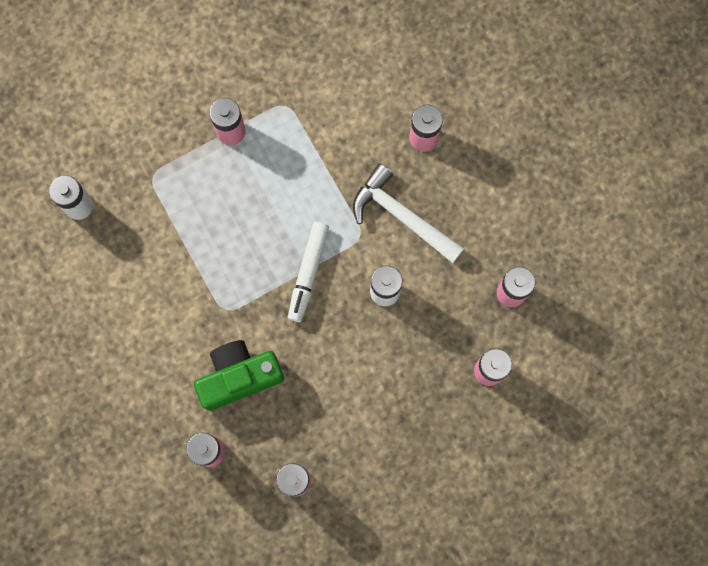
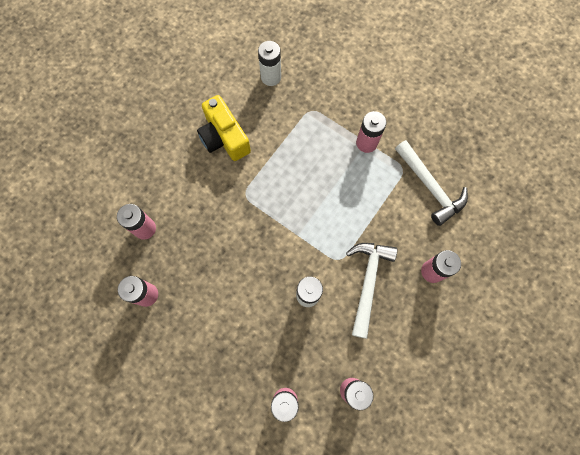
camera: 65 degrees right, 5 degrees down
green camera [194,340,284,411] -> none
white marker [288,222,329,322] -> none
none -> yellow camera [197,95,251,161]
none -> white hammer [395,140,468,226]

